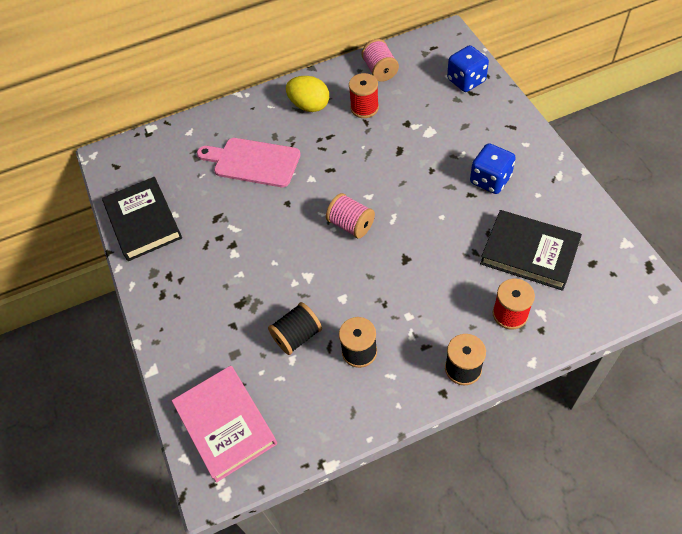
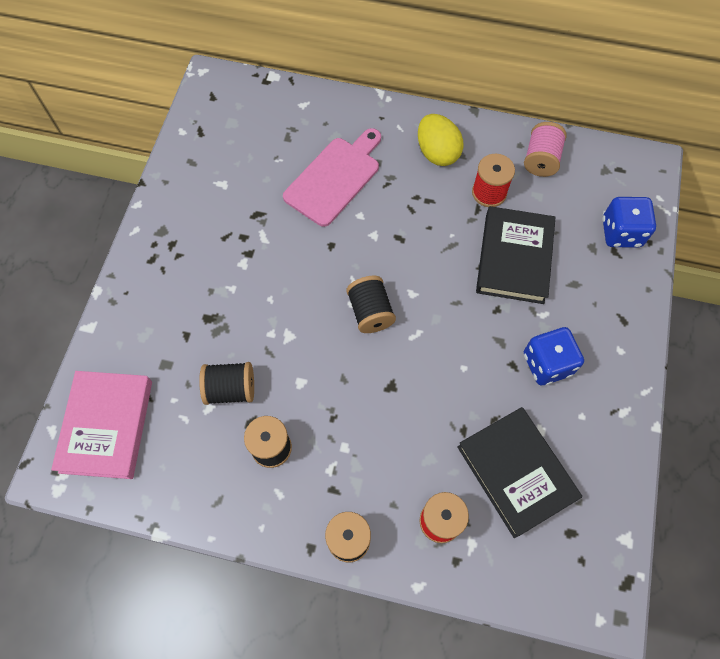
camera: 30 degrees right, 10 degrees up
black book [102,177,182,261] -> black book moved to [476,206,556,304]
pink cutting board [197,138,301,187] -> pink cutting board turned 75 degrees clockwise [283,128,381,227]
pink spool [326,193,375,238] -> black spool [346,276,396,333]

